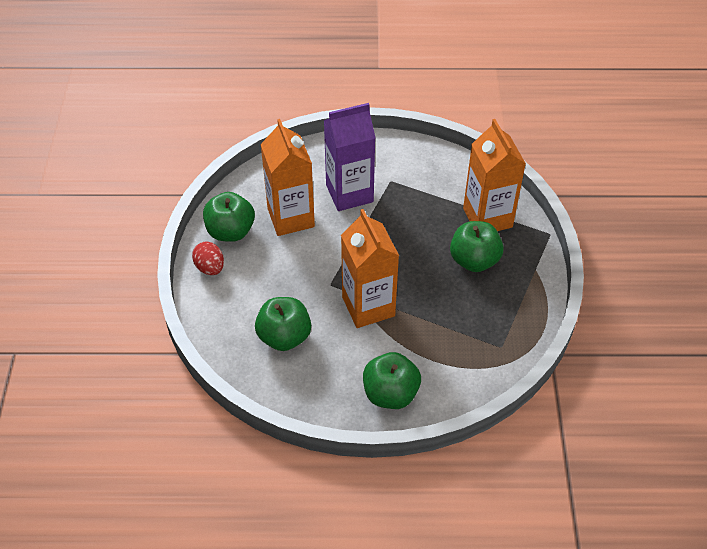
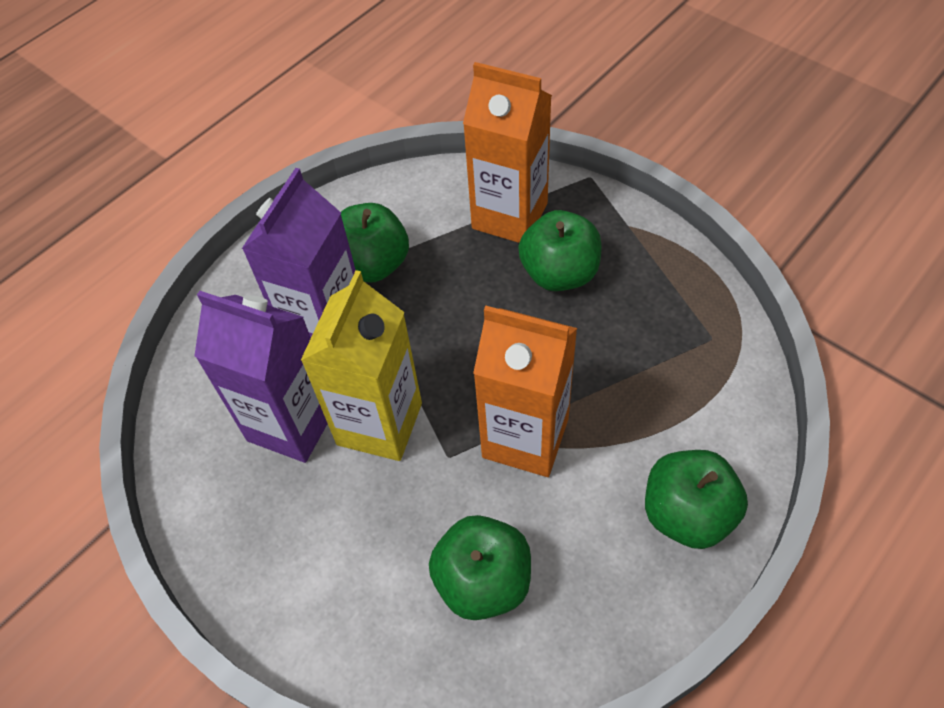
camera: 45 degrees left, 5 degrees up
red egg [192,242,224,275] -> none
green apple [203,192,255,242] -> green apple moved to [341,203,409,282]
orange carton [260,119,315,236] -> purple carton [194,291,328,463]
none -> yellow carton [300,270,422,461]

